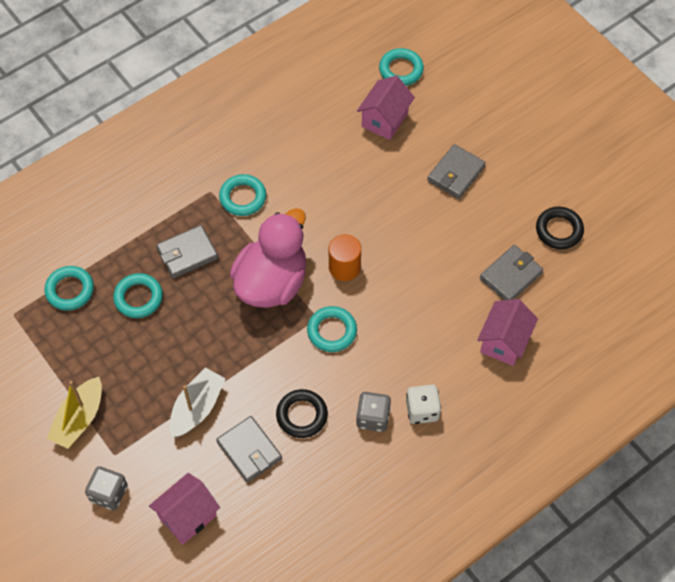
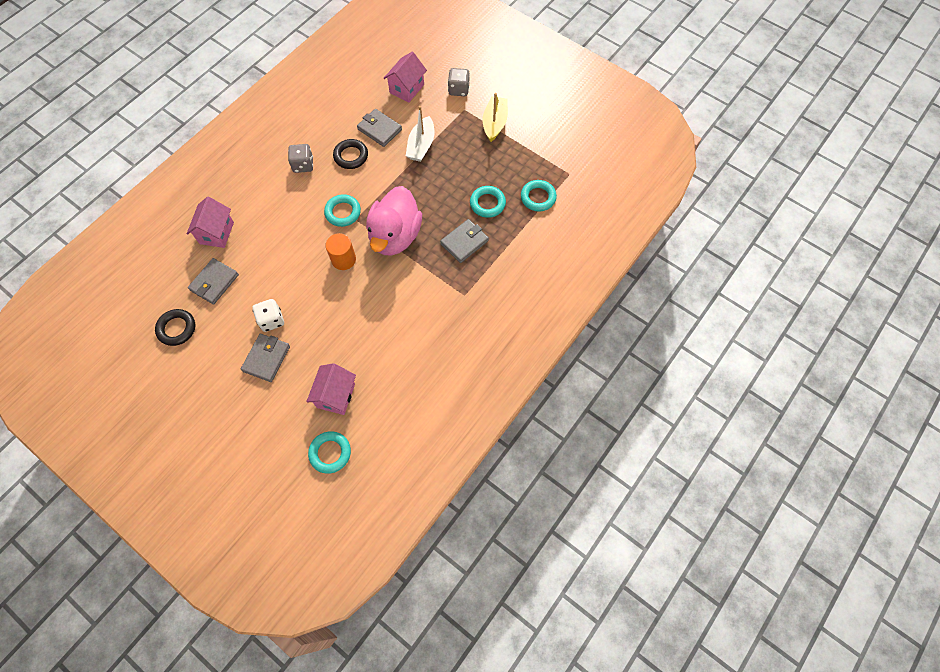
camera: 165 degrees right, 5 degrees up
turquoise ring [219,174,266,216] -> none
white dice [406,385,441,424] -> white dice moved to [252,299,284,332]

